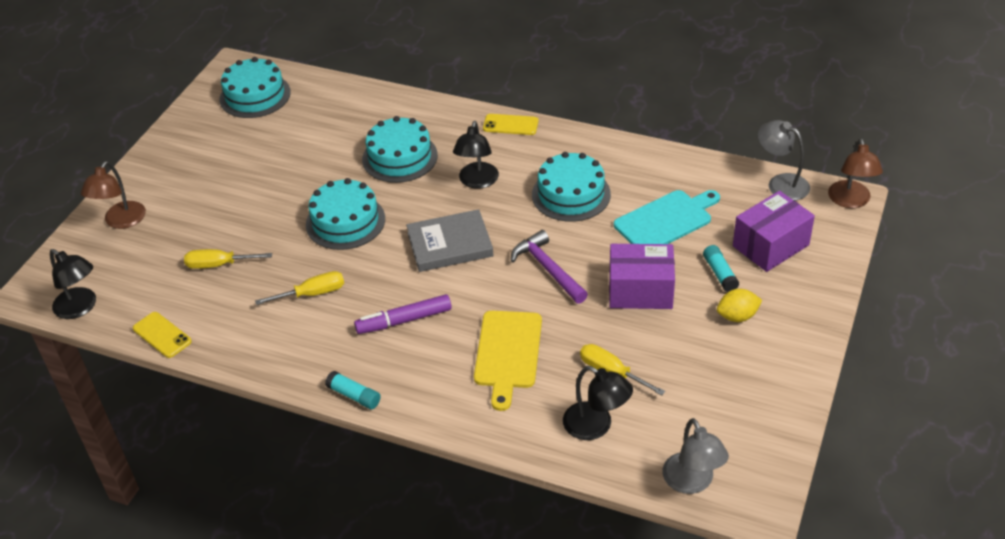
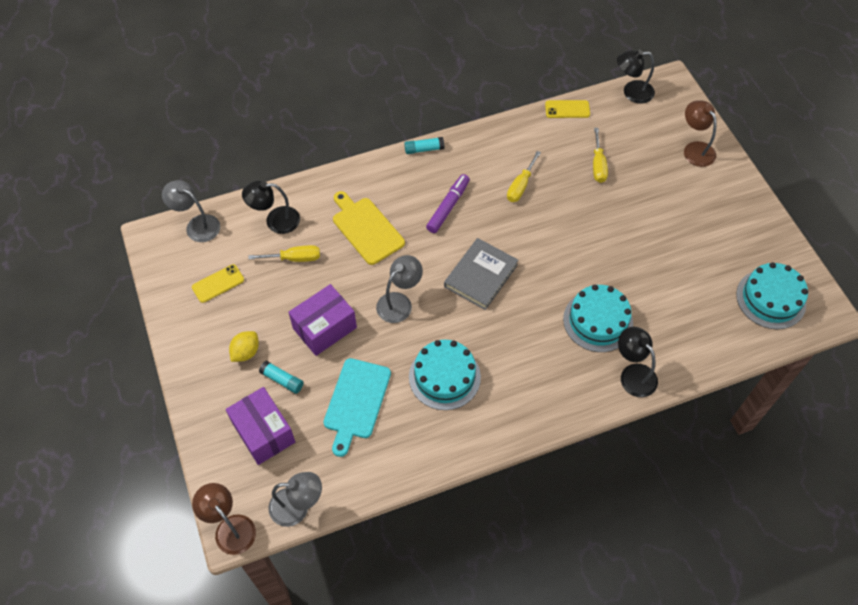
camera: 135 degrees right, 15 degrees up
yellow screwdriver [184,249,272,269] -> yellow screwdriver turned 135 degrees clockwise [593,128,608,183]
turquoise cake [306,178,385,250] -> none
black lamp [453,121,499,189] -> black lamp moved to [618,327,658,397]
yellow phone [483,114,539,135] -> yellow phone moved to [192,264,244,303]
purple hammer [511,230,588,304] -> grey lamp [376,255,423,323]
purple box [733,191,815,272] -> purple box turned 45 degrees counterclockwise [226,387,295,465]

